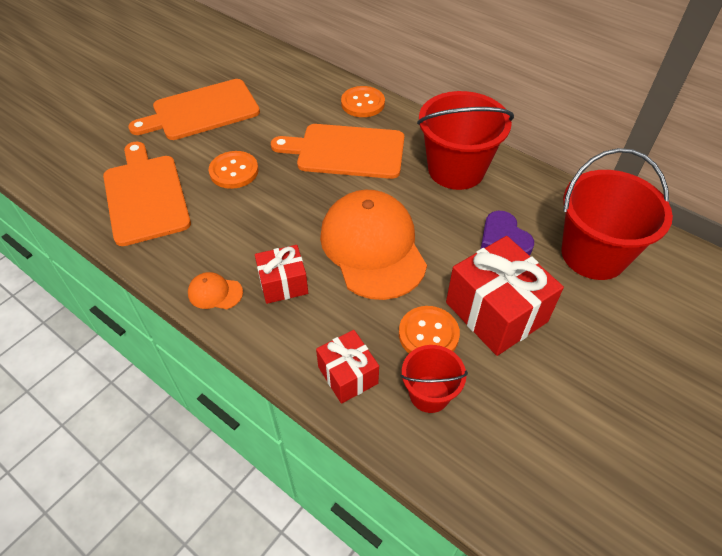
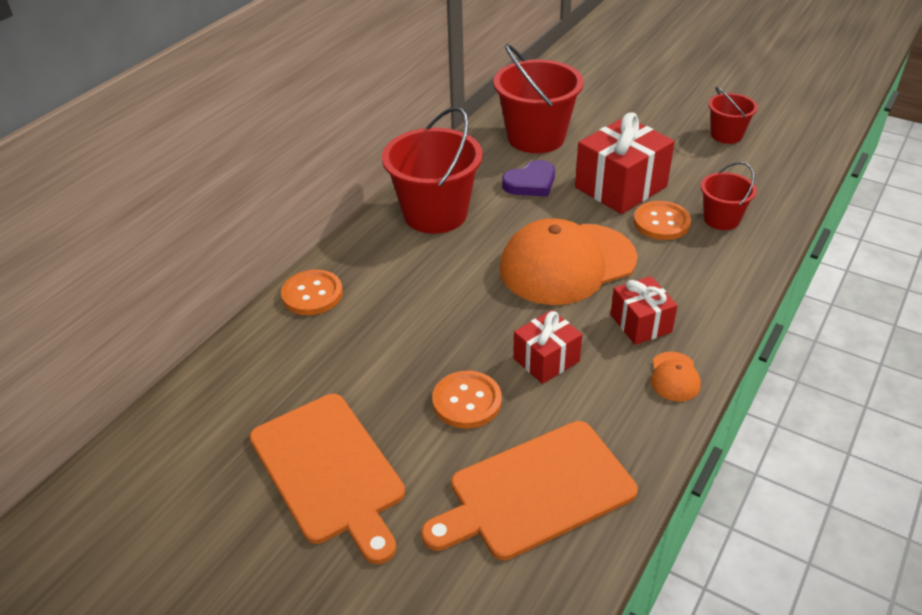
camera: 95 degrees left, 10 degrees down
orange cutting board [271,124,404,179] -> none
red gift [316,330,379,404] -> red gift moved to [513,310,582,384]
none -> red bucket [708,87,758,144]

